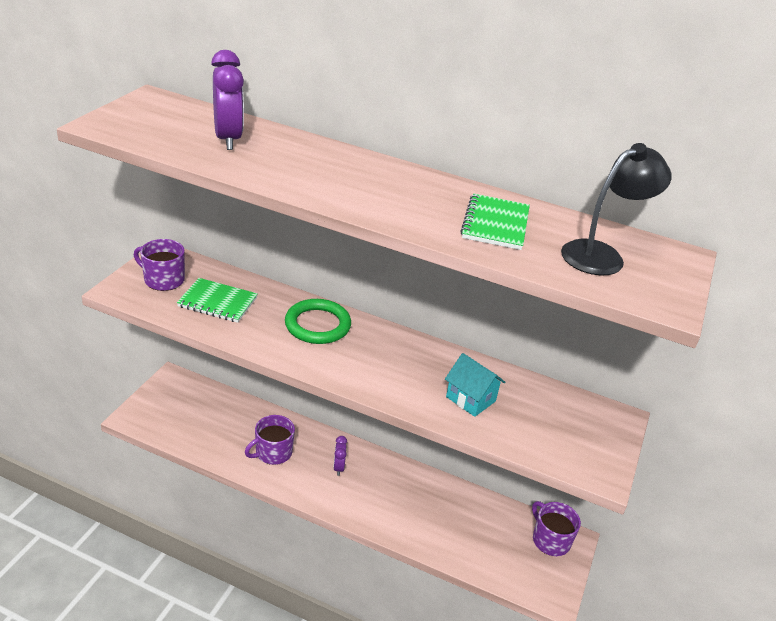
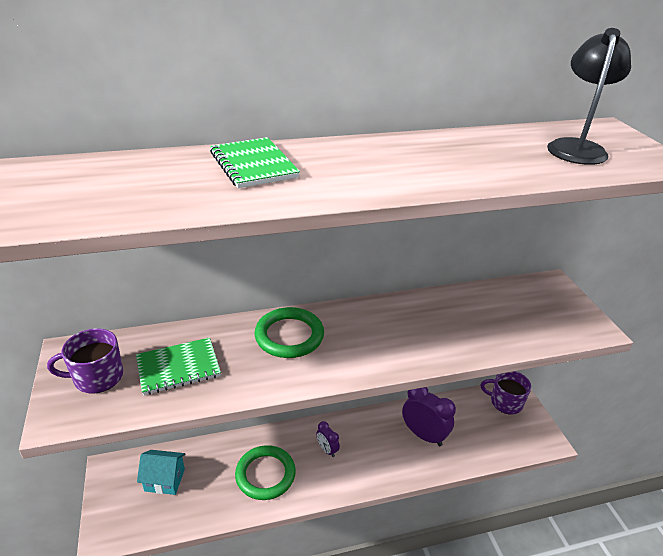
camera: 35 degrees left, 0 degrees up
purple clock [211,50,244,150] -> purple clock moved to [402,387,456,446]
purple mug [245,415,295,465] -> green ring [235,445,296,500]
turquoise house [445,353,505,417] -> turquoise house moved to [137,450,186,495]
green notebook [460,194,530,250] -> green notebook moved to [210,137,300,188]

